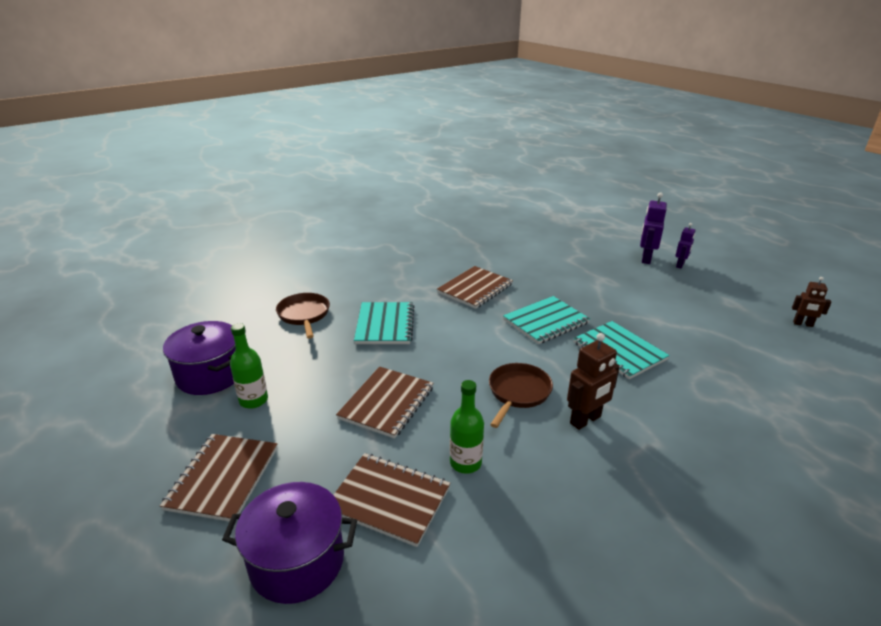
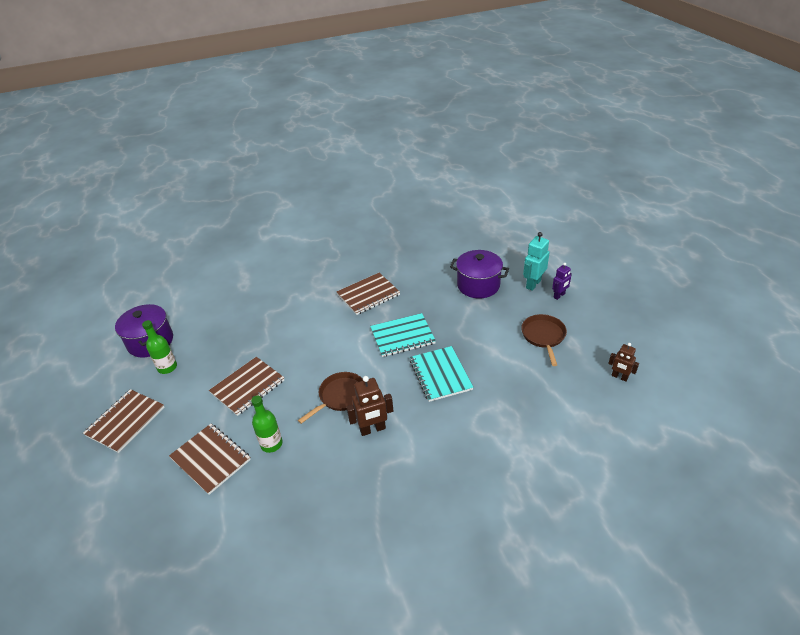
camera: 20 degrees right, 10 degrees up
purple pot [222,482,357,604] -> purple pot moved to [450,250,509,298]
brown pan [276,293,330,339] -> brown pan moved to [521,314,567,366]
turquoise notebook [354,302,415,344] -> none
purple robot [640,192,667,264] -> turquoise robot [523,232,550,291]

